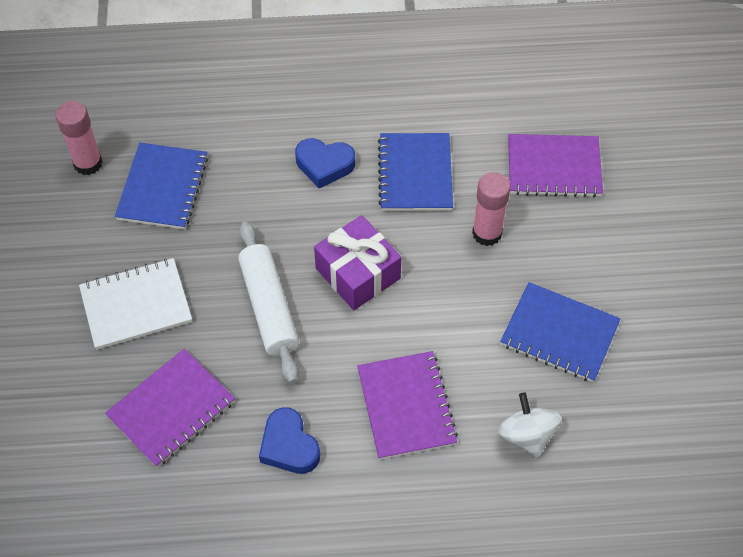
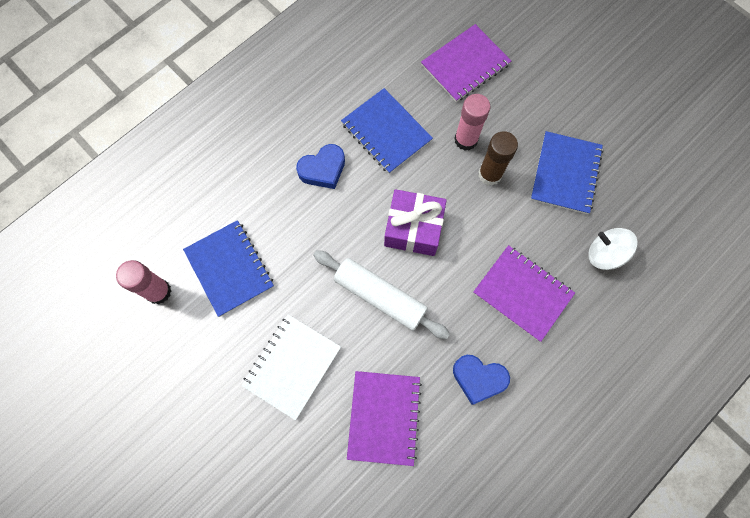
camera: 40 degrees left, 15 degrees up
blue notebook [500,282,621,382] -> blue notebook turned 60 degrees counterclockwise [530,131,603,214]
none -> brown glue stick [479,131,518,186]

